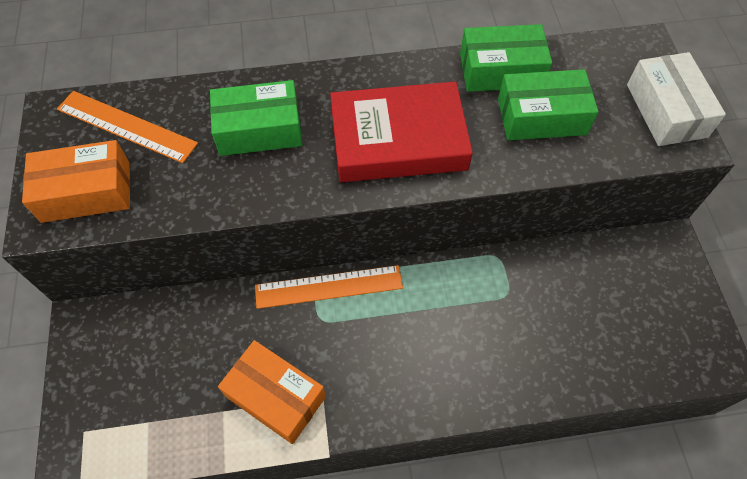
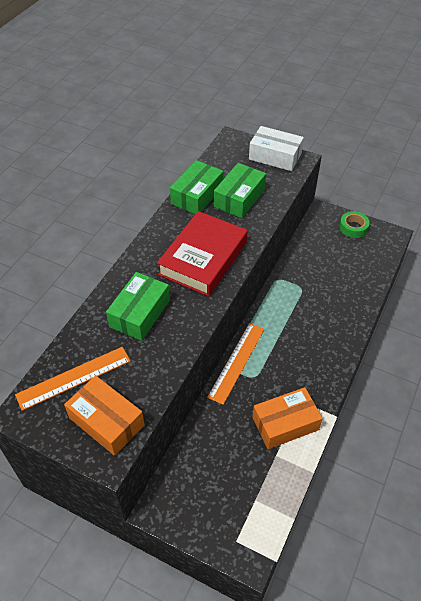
camera: 55 degrees left, 10 degrees down
orange box [22,140,130,223] -> orange box turned 75 degrees counterclockwise [64,375,145,456]
none -> green tape [339,211,370,238]

